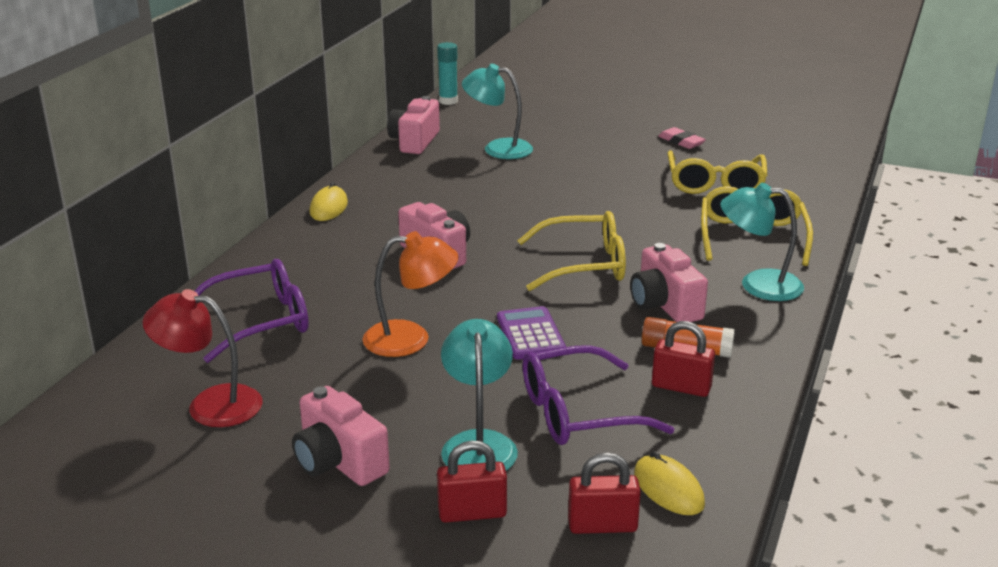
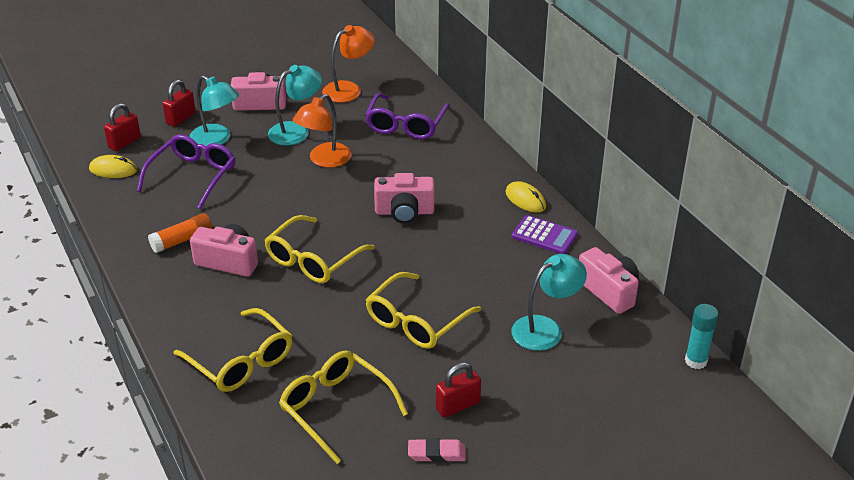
camera: 130 degrees right, 10 degrees up
red lamp [143,289,262,427] -> orange lamp [322,25,375,103]
purple calculator [497,306,566,360] -> purple calculator moved to [512,215,578,254]
red padlock [652,321,715,397] -> red padlock moved to [436,362,481,417]
turquoise lamp [720,183,804,301] -> turquoise lamp moved to [268,65,322,145]
none -> yellow glasses [366,272,481,349]

